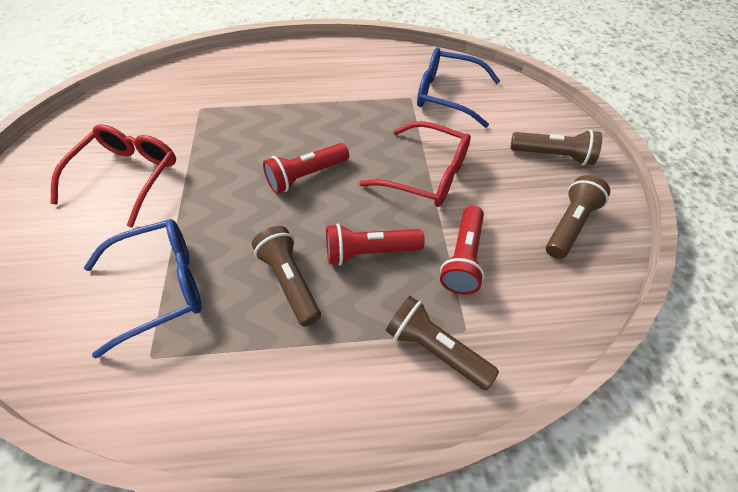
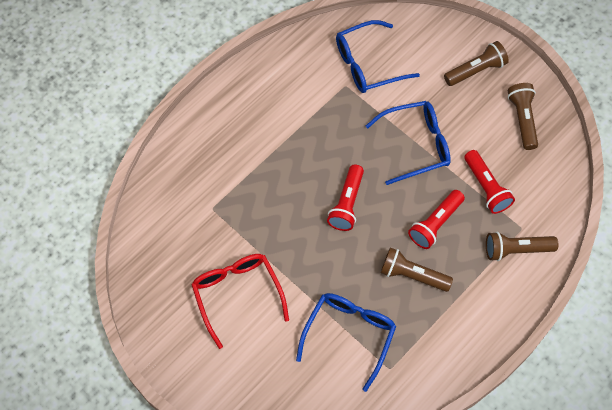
camera: 40 degrees left, 10 degrees up
red glasses [359,121,471,207] -> blue glasses [366,101,451,185]

